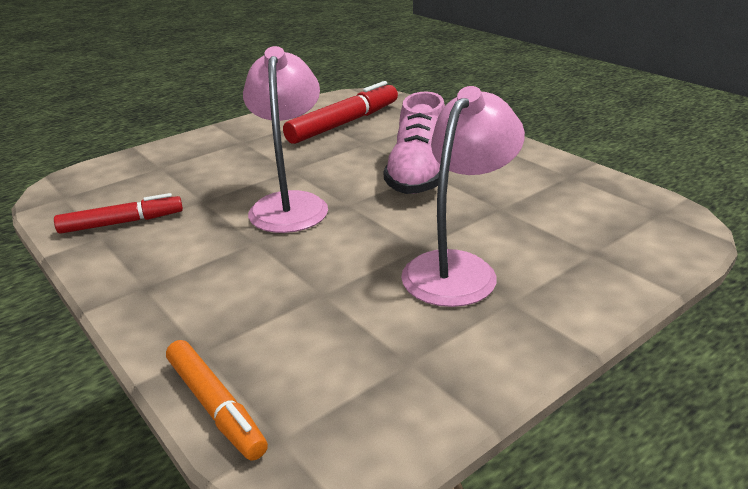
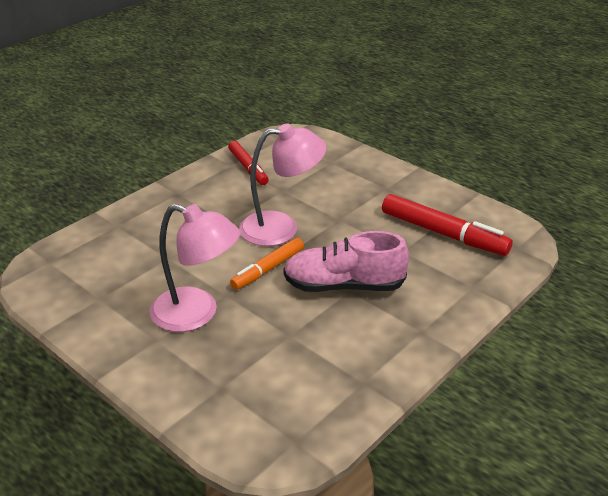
camera: 80 degrees right, 5 degrees up
orange marker [166,340,268,461] -> orange marker moved to [230,237,304,290]

